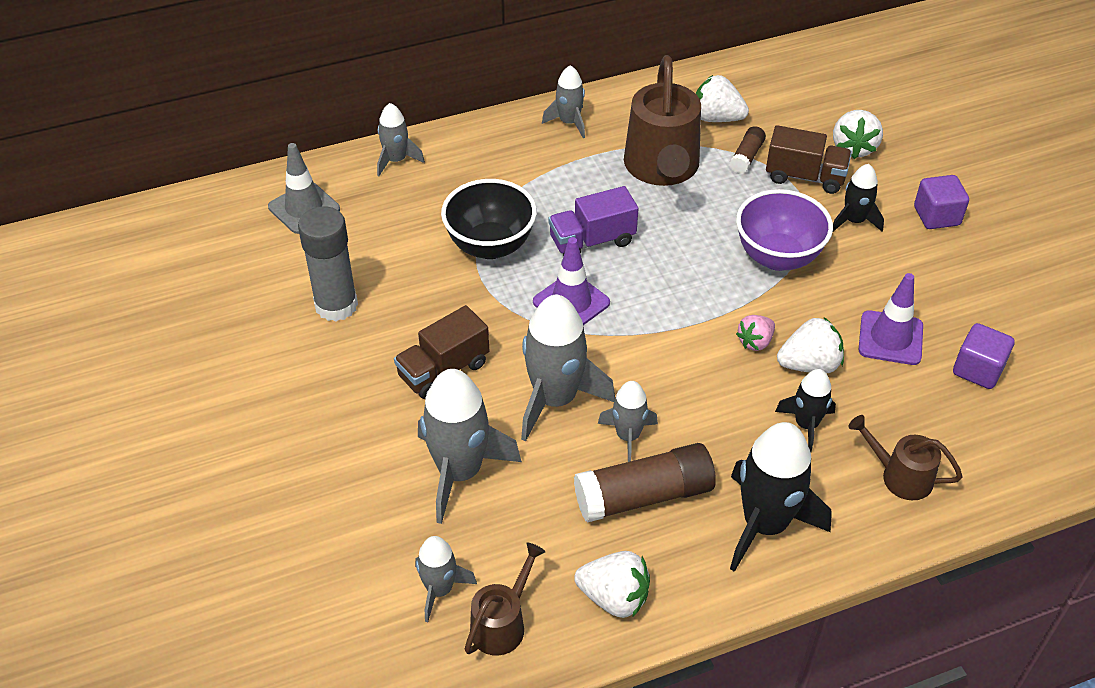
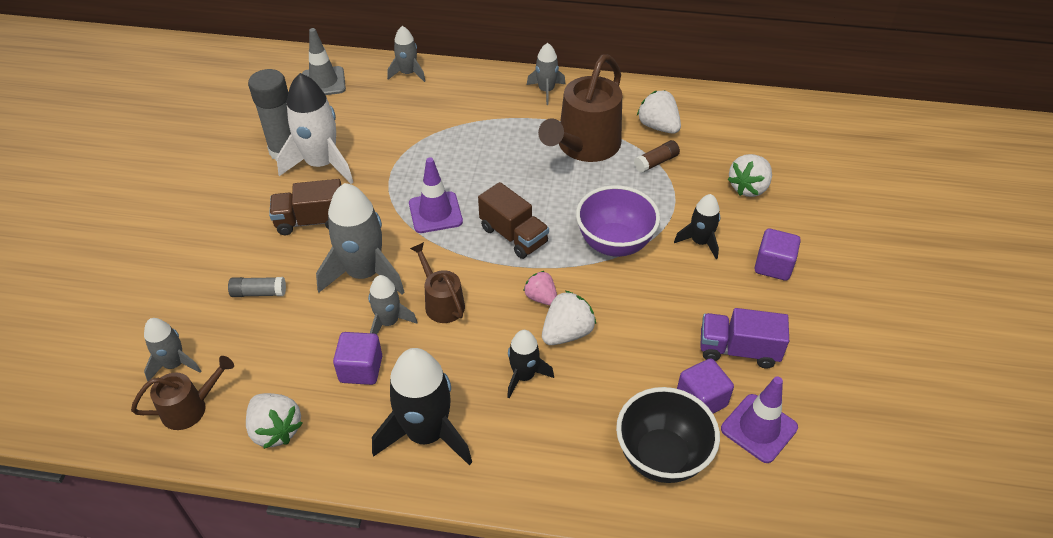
camera: 30 degrees right, 0 degrees up
grey rocket [418,369,522,524] -> grey glue stick [228,277,286,297]
black bowl [441,179,537,259] -> black bowl moved to [616,387,720,483]
purple truck [549,186,639,256] -> purple truck moved to [700,308,789,368]
brown glue stick [574,443,716,522] -> purple cube [333,332,382,385]
pink strawberry [736,315,775,351] -> pink strawberry turned 60 degrees clockwise [524,271,557,305]
brown truck [766,125,852,194] -> brown truck moved to [478,182,549,259]
white strawberry [777,317,844,373] -> white strawberry turned 60 degrees counterclockwise [542,290,596,345]
brown watering can [849,415,963,500] -> brown watering can moved to [410,242,465,323]
purple traffic cone [858,273,923,365] -> purple traffic cone moved to [721,376,798,463]
none -> white rocket [277,73,353,184]

